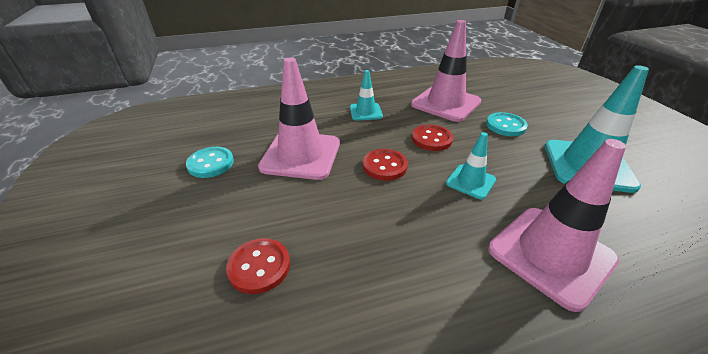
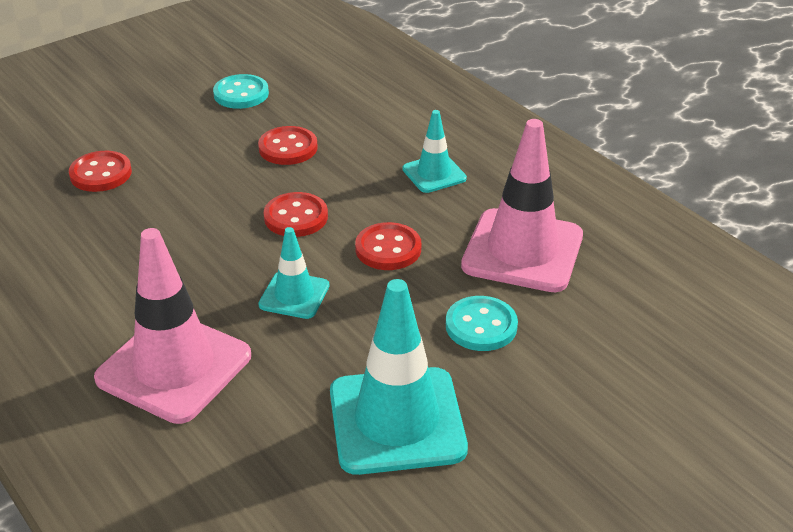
camera: 70 degrees right, 0 degrees up
pink traffic cone [258,58,340,180] -> red button [258,126,318,165]

